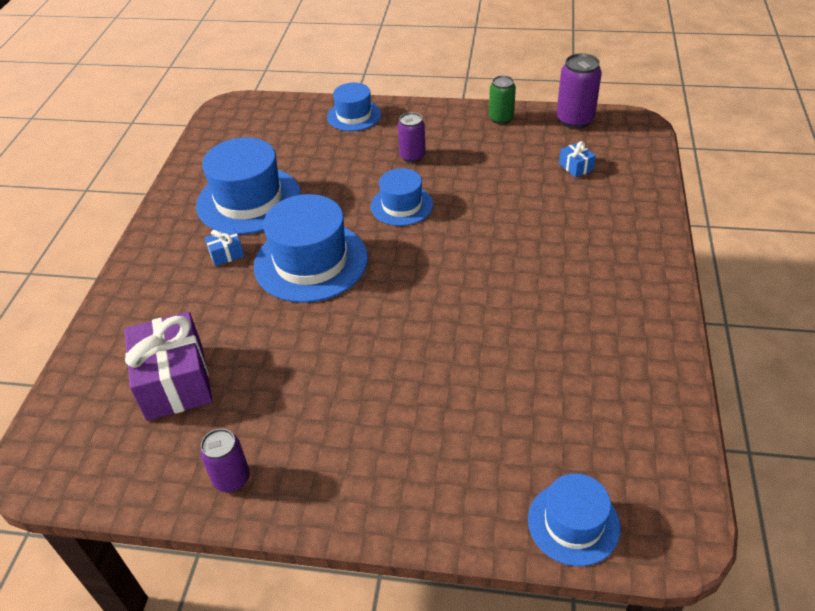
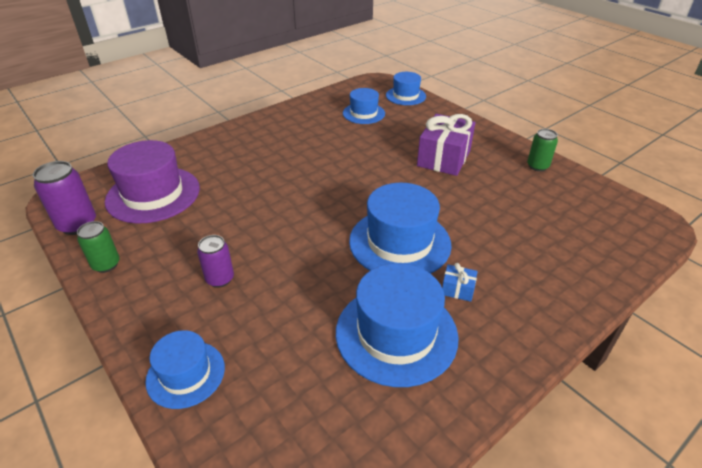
camera: 140 degrees left, 5 degrees down
purple gift [124,312,213,421] -> purple gift moved to [417,114,475,176]
purple can [200,429,250,492] -> green can [527,129,558,172]
blue hat [371,168,433,226] -> blue hat moved to [343,88,385,124]
blue gift [559,141,596,178] -> purple hat [105,140,200,224]

